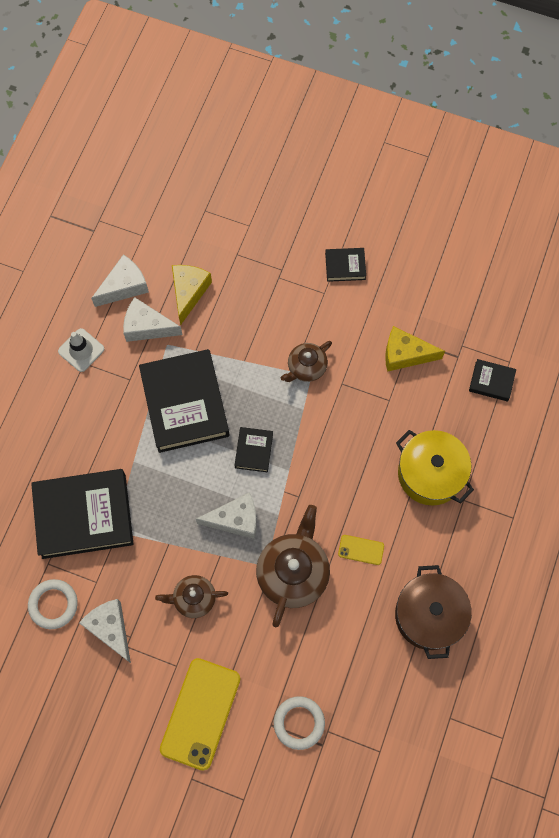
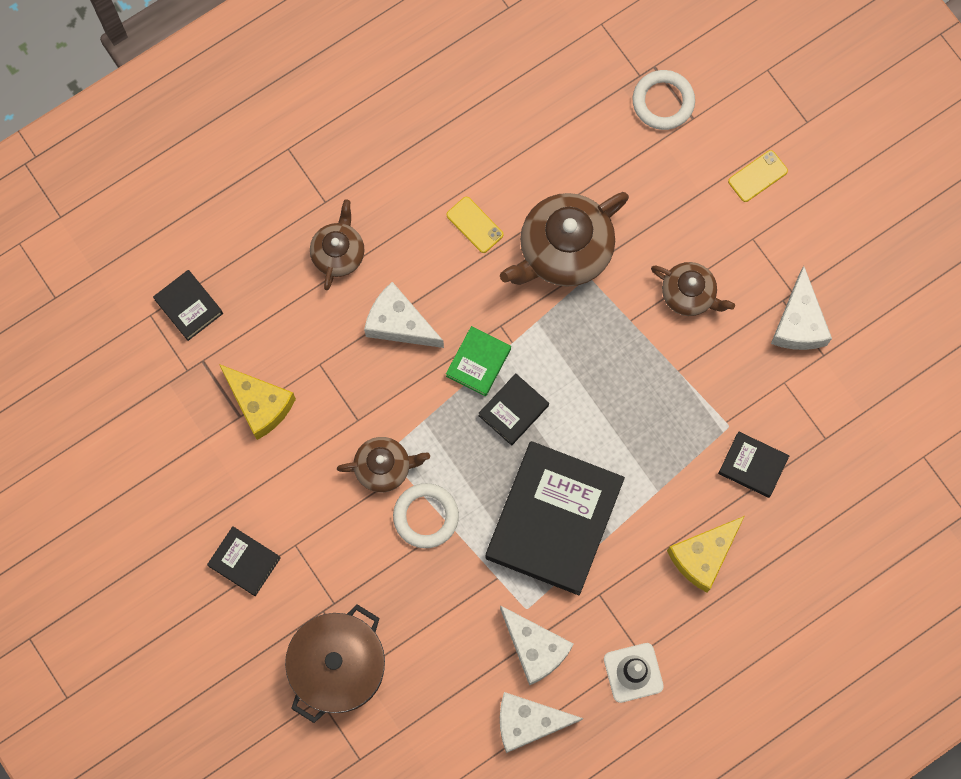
camera: 145 degrees left, 5 degrees up
white ring [28,579,78,629] -> white ring moved to [393,483,459,548]
black book [31,469,134,559] -> black book [718,431,789,498], size x0.46
yellow phone [160,658,241,771] -> yellow phone [728,150,788,202], size x0.46
yellow cheese [172,265,212,325] -> yellow cheese moved to [667,516,744,592]
white cheese [196,492,257,539] -> white cheese moved to [364,282,444,348]
brown pot [395,565,472,659] -> brown pot moved to [285,604,385,723]
yellow pot [396,430,474,506] -> brown teapot [310,200,365,290]
none -> green book [446,326,511,396]

